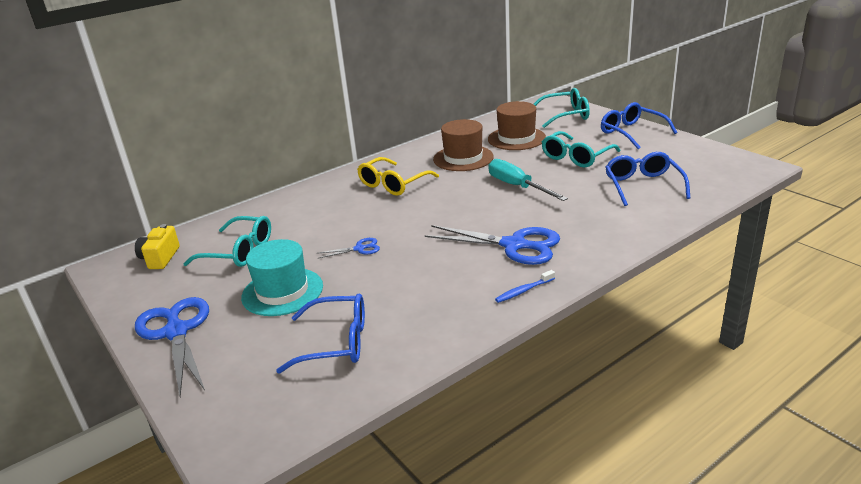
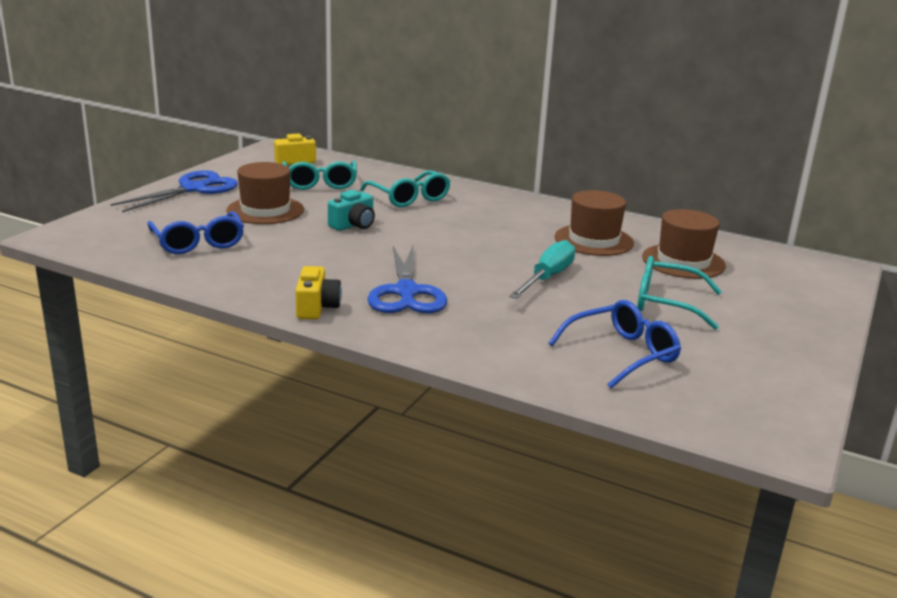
camera: 60 degrees right, 5 degrees down
turquoise hat [241,239,323,316] -> brown hat [227,162,304,224]
blue scissors [317,238,380,258] -> turquoise camera [328,190,375,231]
yellow glasses [357,157,439,196] -> none
blue toothbrush [495,270,555,303] -> yellow camera [295,266,342,319]
turquoise glasses [534,88,590,128] -> turquoise glasses moved to [360,171,451,207]
blue glasses [601,102,677,149] -> none

